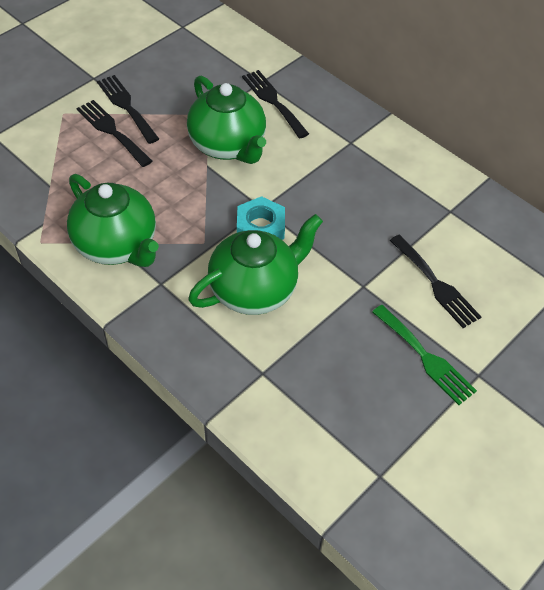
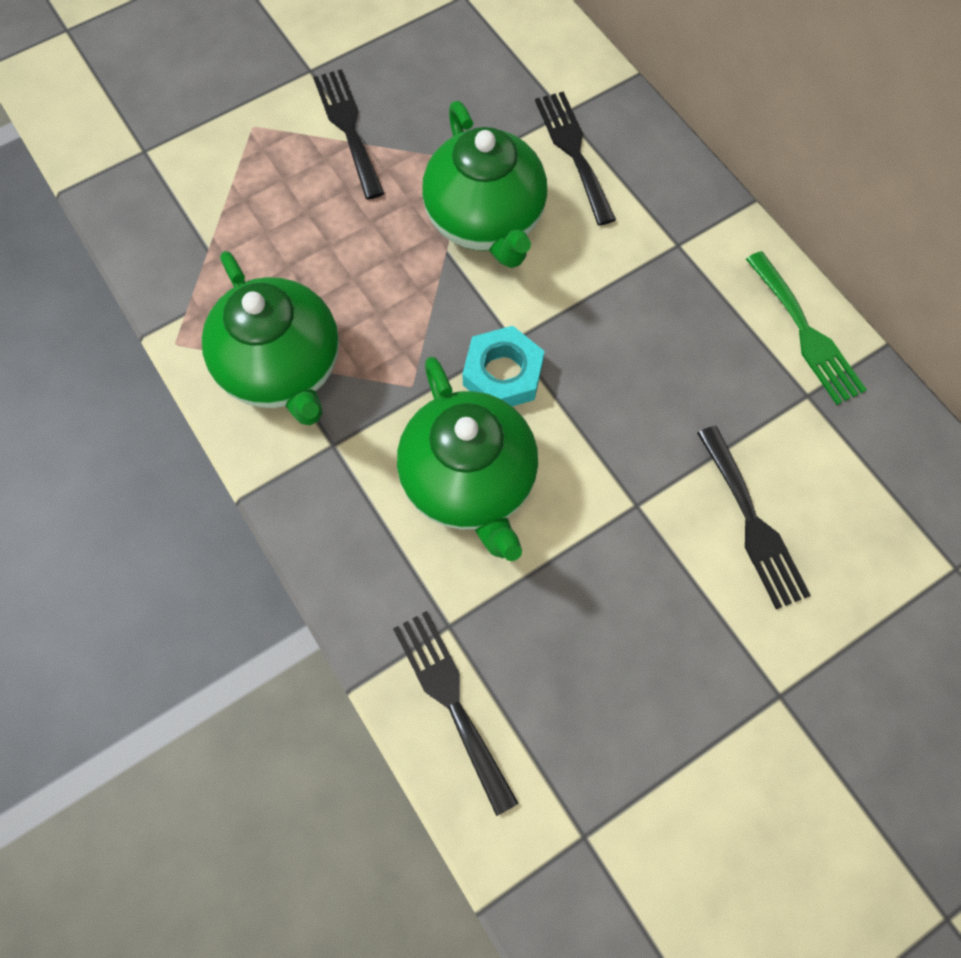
camera: 15 degrees right, 15 degrees up
black fork [77,100,152,167] -> black fork moved to [393,611,519,816]
green teapot [188,214,323,315] -> green teapot turned 90 degrees clockwise [397,357,538,561]
green fork [372,305,477,405] -> green fork moved to [746,251,867,405]

